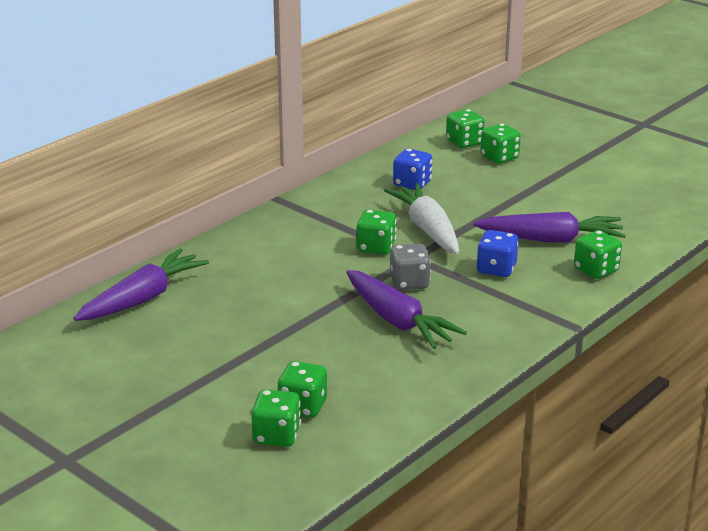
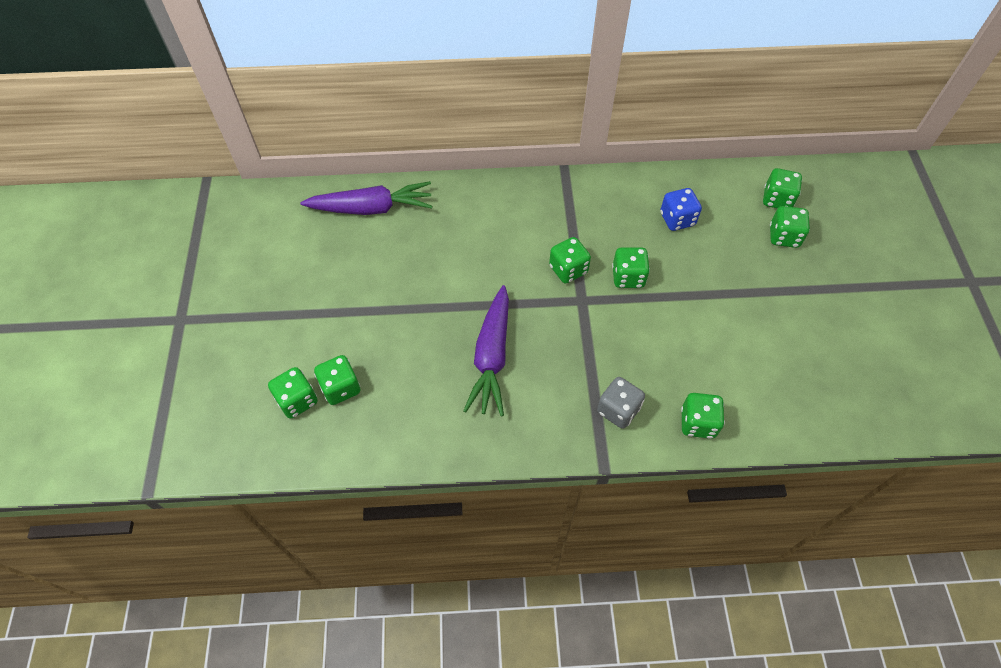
camera: 45 degrees right, 30 degrees up
white carrot [384,183,459,254] -> green dice [612,247,650,288]
grey dice [390,244,431,290] -> grey dice moved to [597,377,645,429]
purple carrot [474,212,626,243] -> none
blue dice [476,230,519,277] -> none

